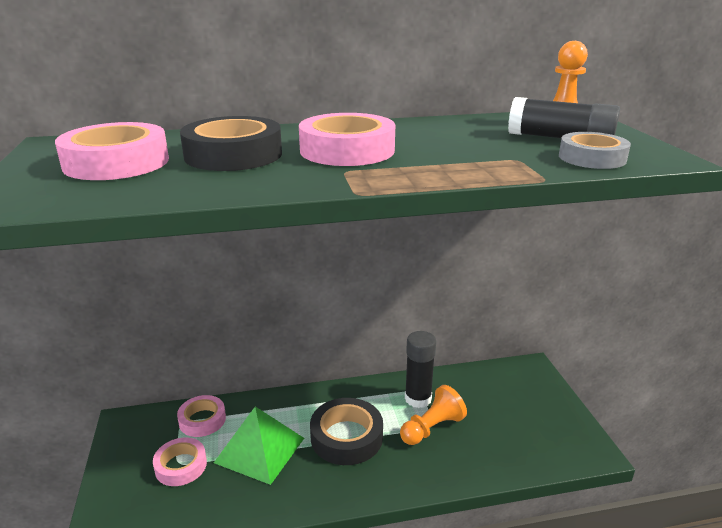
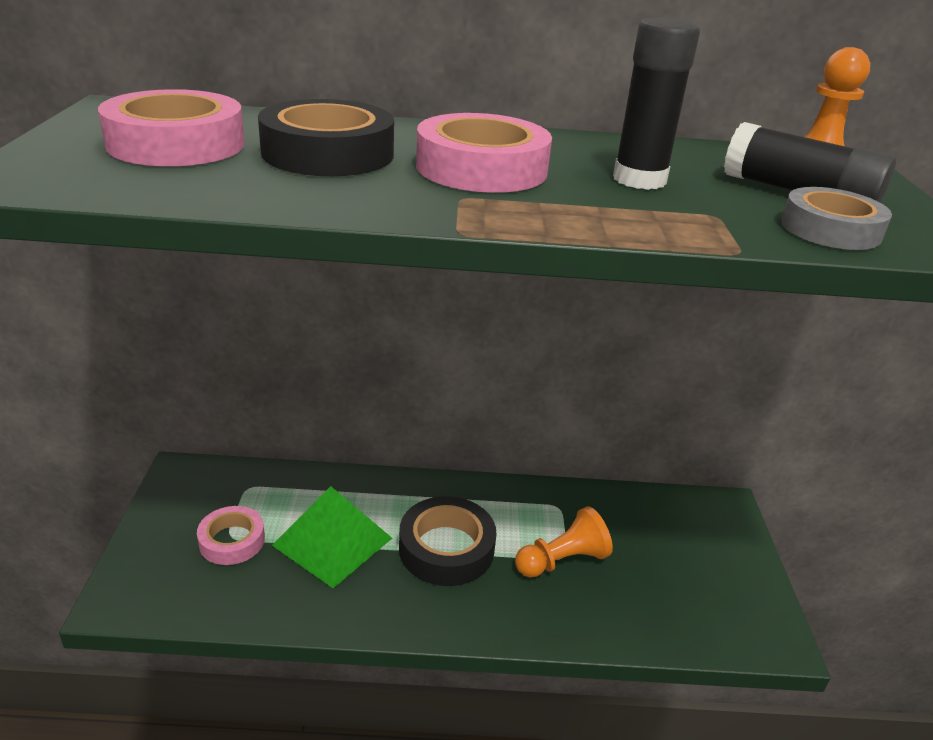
camera: 10 degrees right, 5 degrees up
pink tape [177,395,226,437] -> none
black glue stick [405,331,436,408] -> black glue stick moved to [613,18,700,190]

